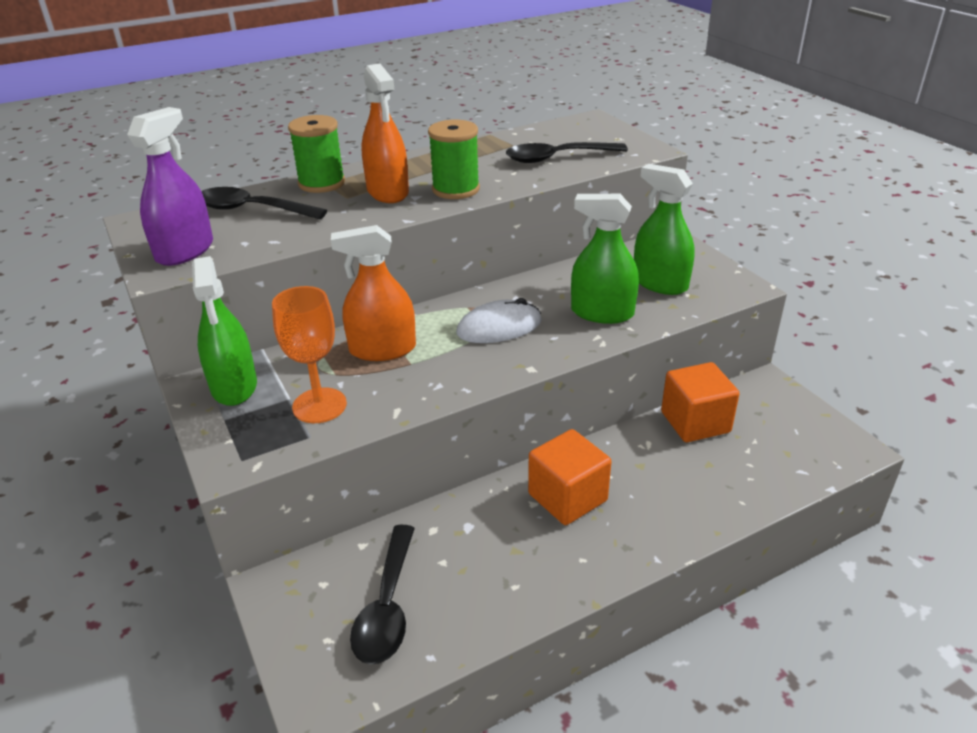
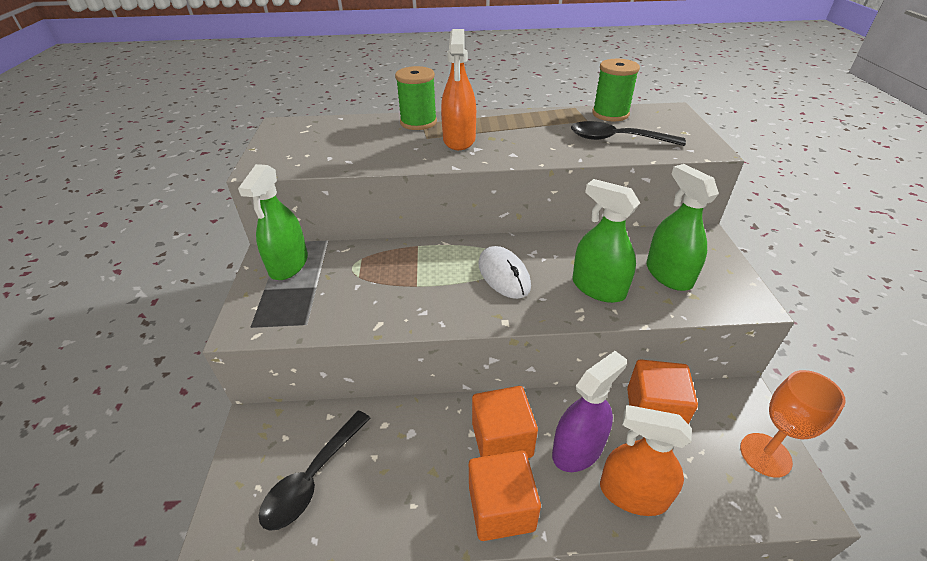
camera: 25 degrees right, 5 degrees up
purple spray bottle [127,107,213,266] -> purple spray bottle moved to [552,351,627,472]
black spoon [202,187,327,219] -> none
orange goblet [272,286,347,423] -> orange goblet moved to [740,370,846,478]
orange spray bottle [331,225,416,361] -> orange spray bottle moved to [600,405,692,516]
green spool [428,120,480,199] -> green spool moved to [592,59,640,121]
white mouse [456,298,542,343] -> white mouse turned 60 degrees clockwise [478,246,531,299]
none -> orange cube [469,451,541,541]

